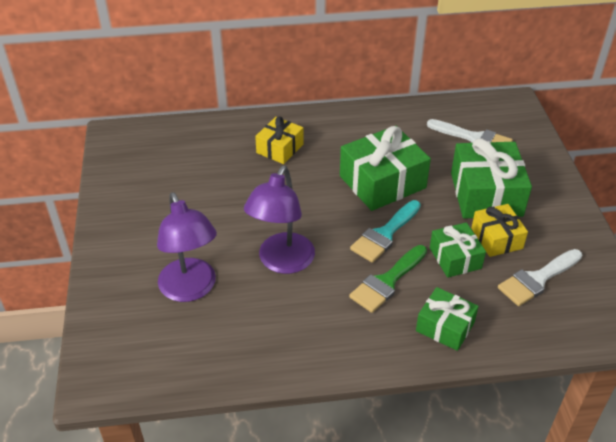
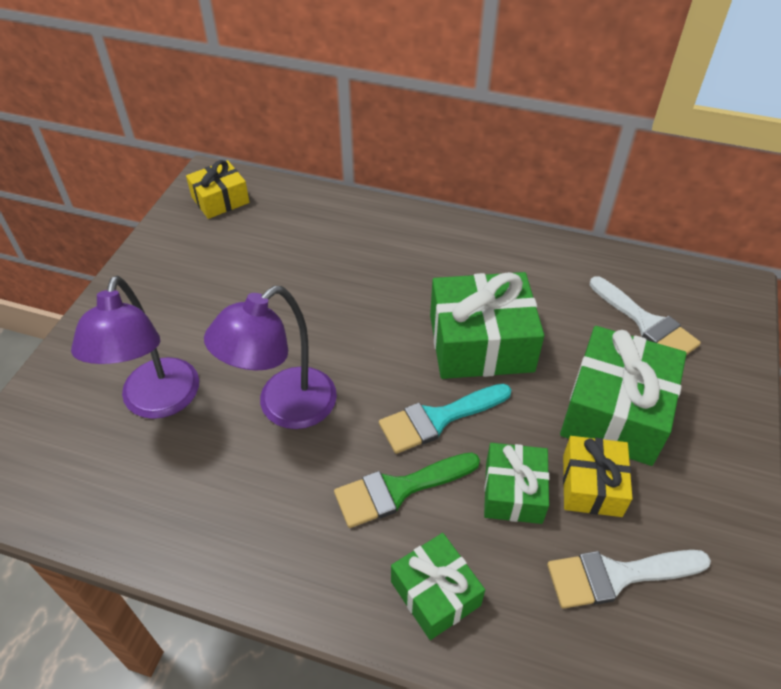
camera: 25 degrees right, 5 degrees up
yellow gift [255,117,304,164] -> yellow gift moved to [186,160,250,219]

